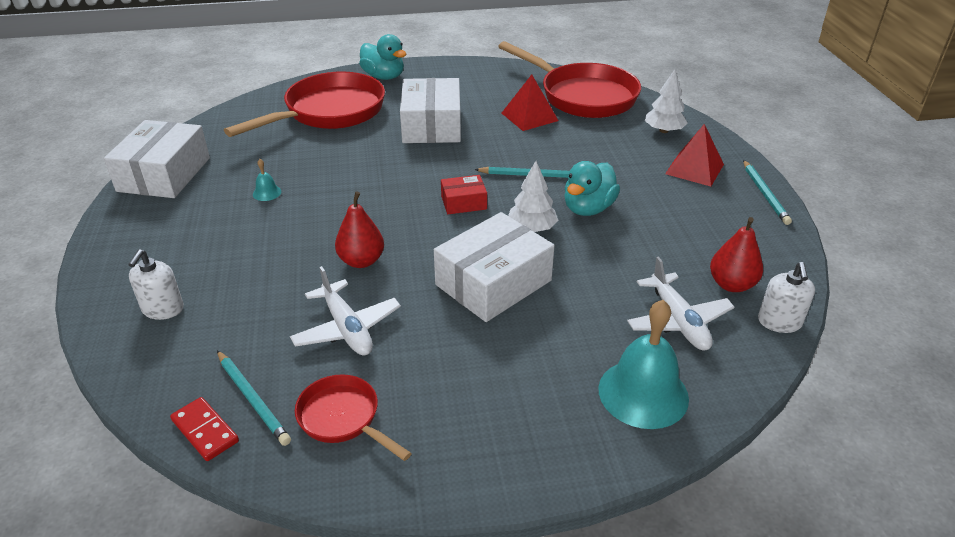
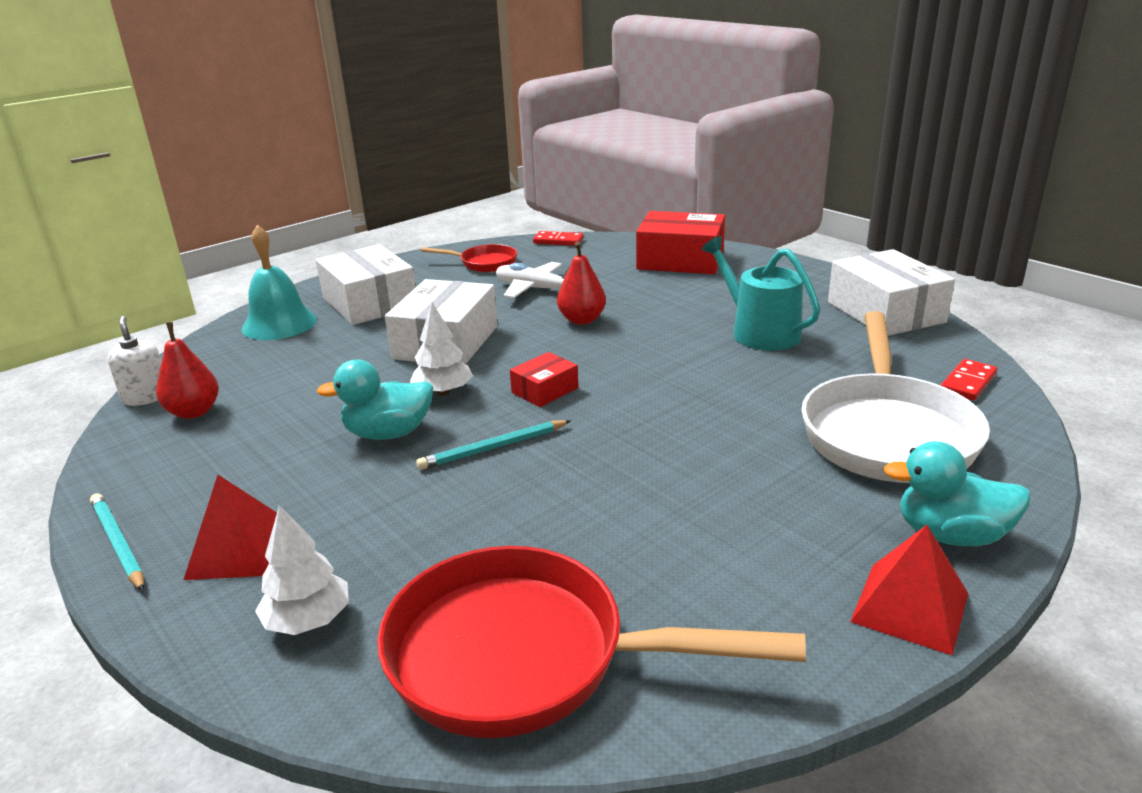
camera: 150 degrees right, 10 degrees down
white soap dispenser [128,249,184,320] -> red box [636,211,725,274]
turquoise pencil [217,350,291,446] -> none
red pan [224,72,385,137] -> white pan [802,311,990,483]
turquoise bell [253,159,281,201] -> turquoise watering can [702,236,820,351]
white box [400,78,461,143] -> white box moved to [316,244,416,325]
red pyramid [502,75,559,131] -> red pyramid moved to [850,525,968,655]
turquoise duck [564,161,620,216] -> turquoise duck turned 105 degrees counterclockwise [317,360,434,440]
white plane [627,257,734,351] -> none
none -> red domino [941,359,997,401]

